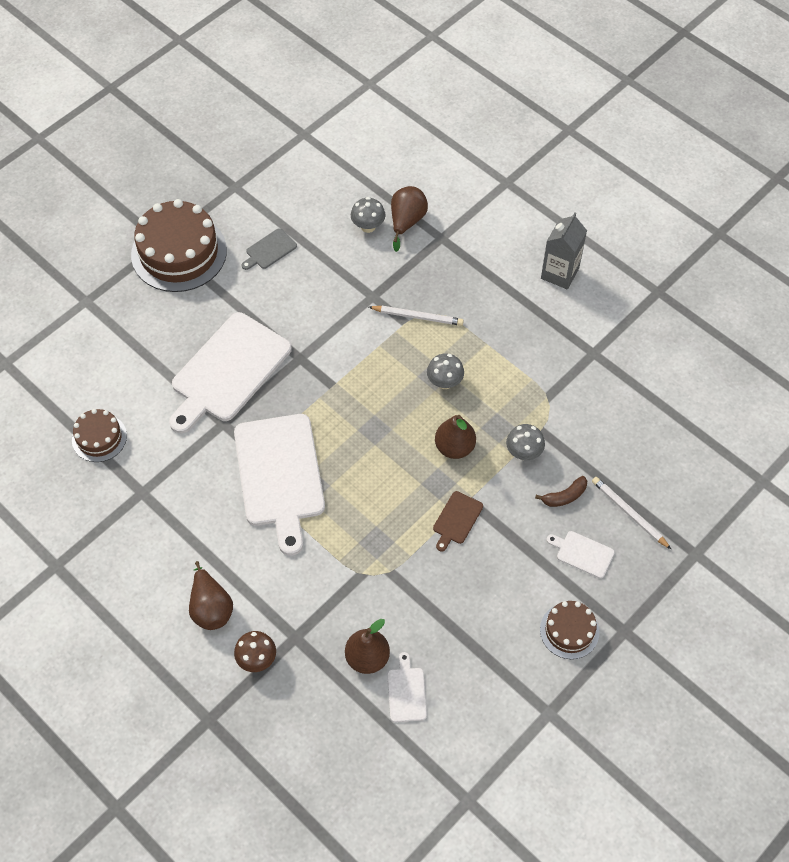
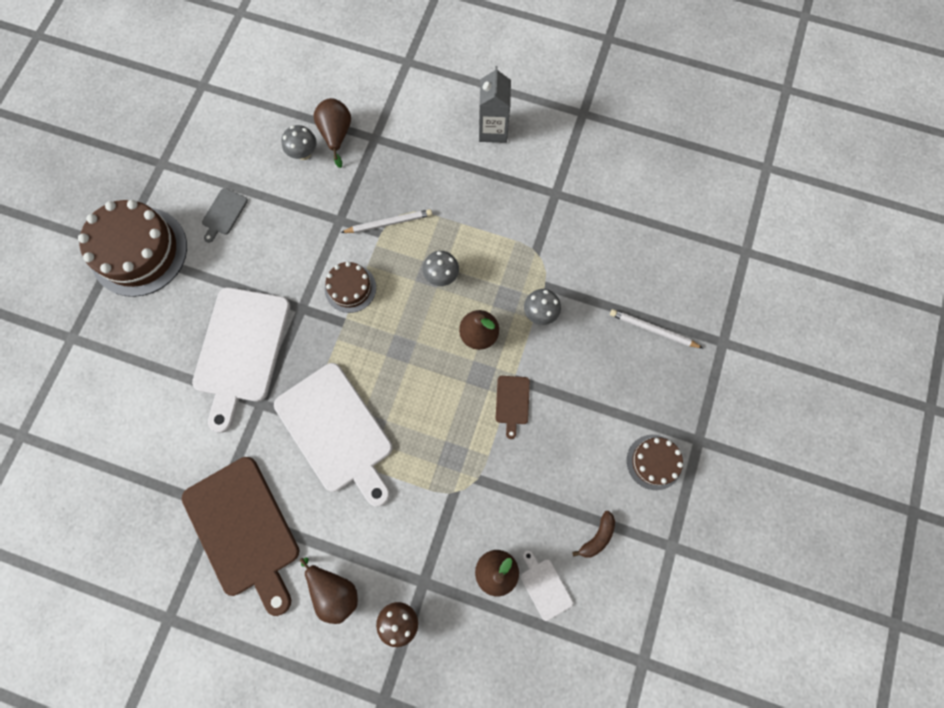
camera: 25 degrees left, 15 degrees up
brown cake [72,409,127,462] -> brown cake moved to [325,262,376,313]
brown banana [535,476,587,507] -> brown banana moved to [572,511,615,558]
white cutting board [547,531,615,578] -> none
none -> brown cutting board [182,457,299,616]

